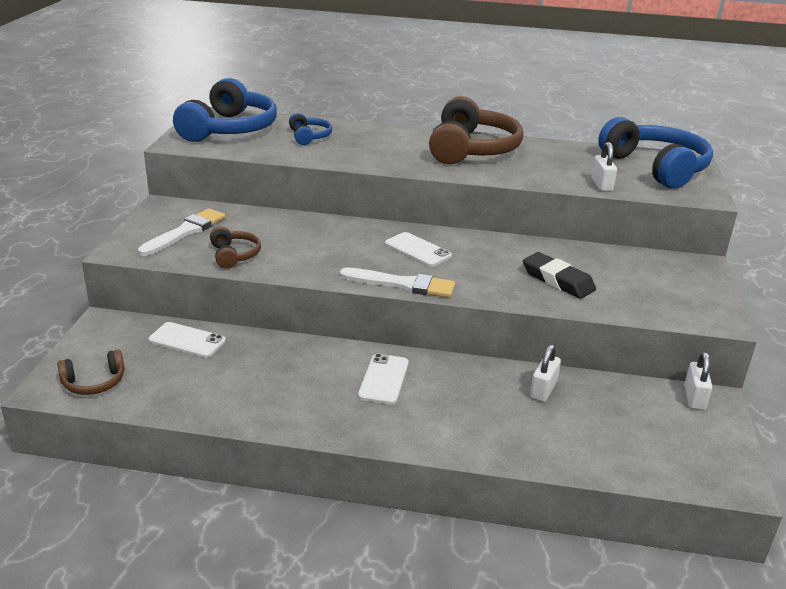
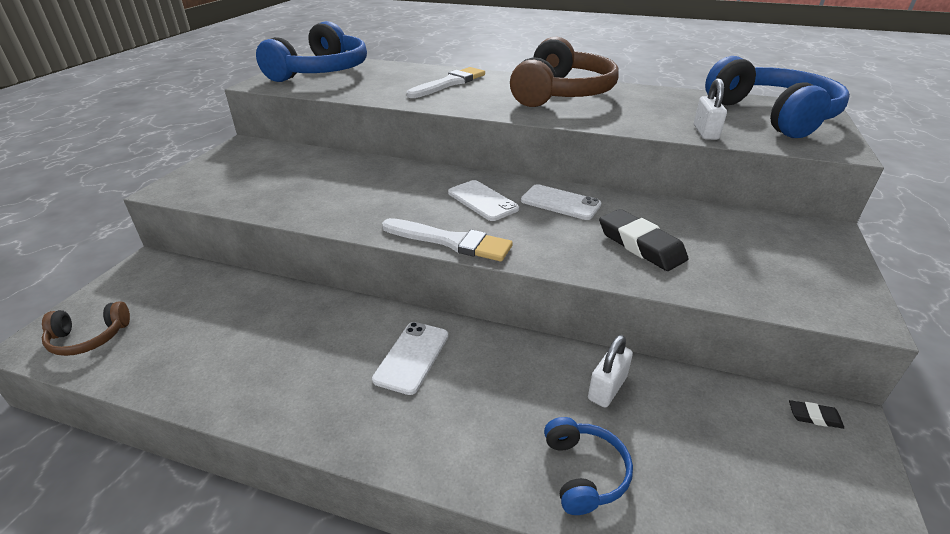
camera: 10 degrees right, 5 degrees up
white brush [138,208,225,256] -> white brush moved to [407,67,485,98]
white phone [148,322,226,358] -> white phone moved to [521,184,602,220]
brown headphones [210,226,261,269] -> none
blue headphones [289,113,332,145] -> blue headphones moved to [544,417,633,515]
white padlock [684,352,712,410] -> black eraser [789,400,844,429]

